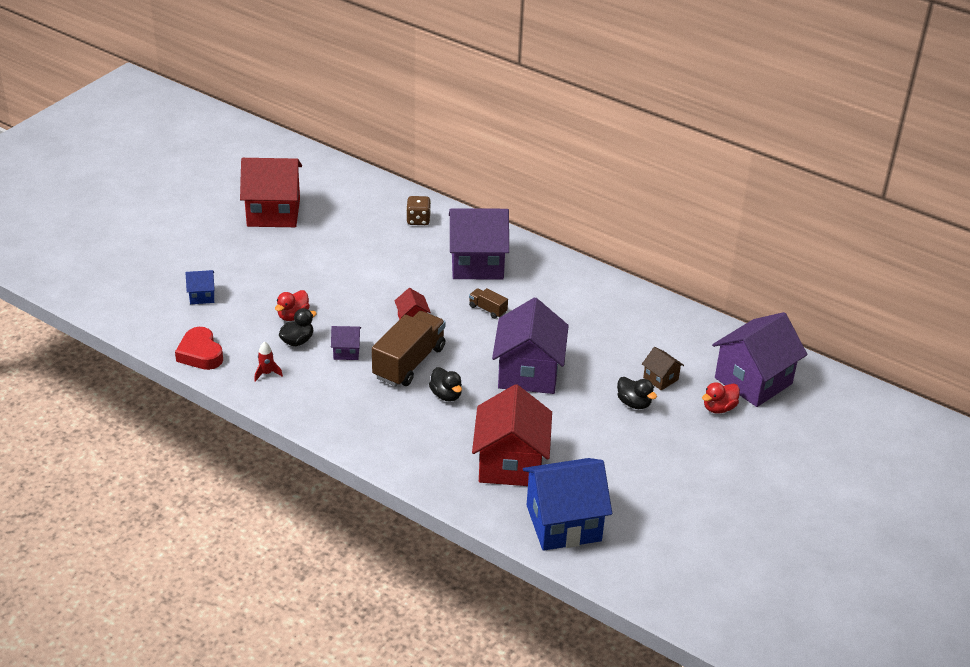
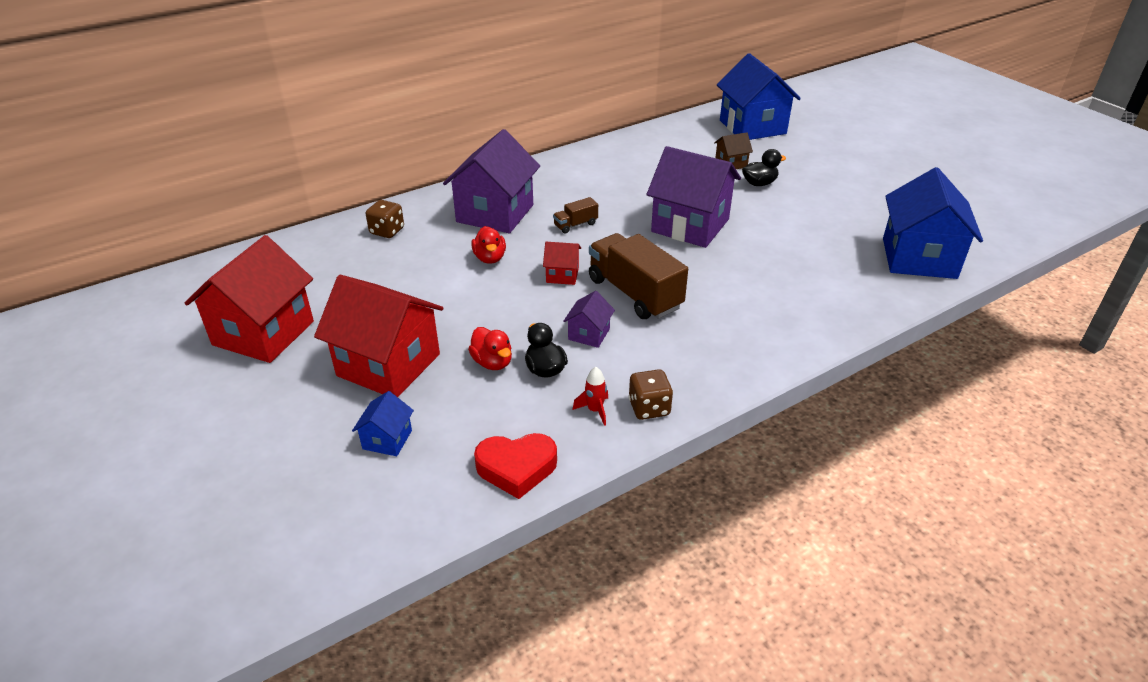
camera: 65 degrees left, 0 degrees up
black duck [429,367,462,402] -> none
red house [472,384,552,486] -> red house moved to [314,275,443,397]
red duck [702,382,740,414] -> red duck moved to [471,226,506,264]
purple house [712,312,807,407] -> blue house [717,53,801,140]
none -> brown dice [628,369,673,420]

